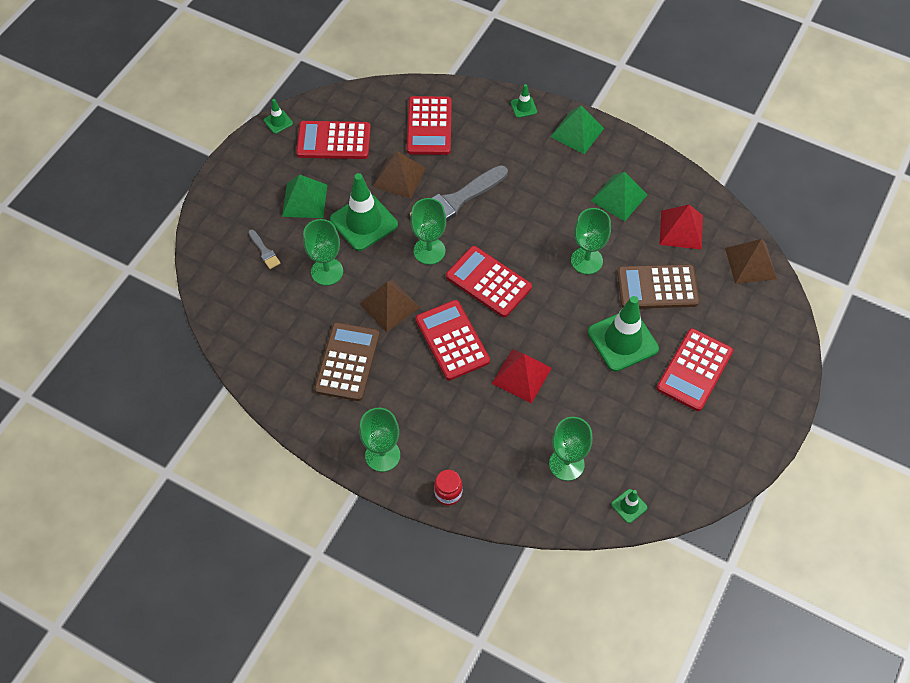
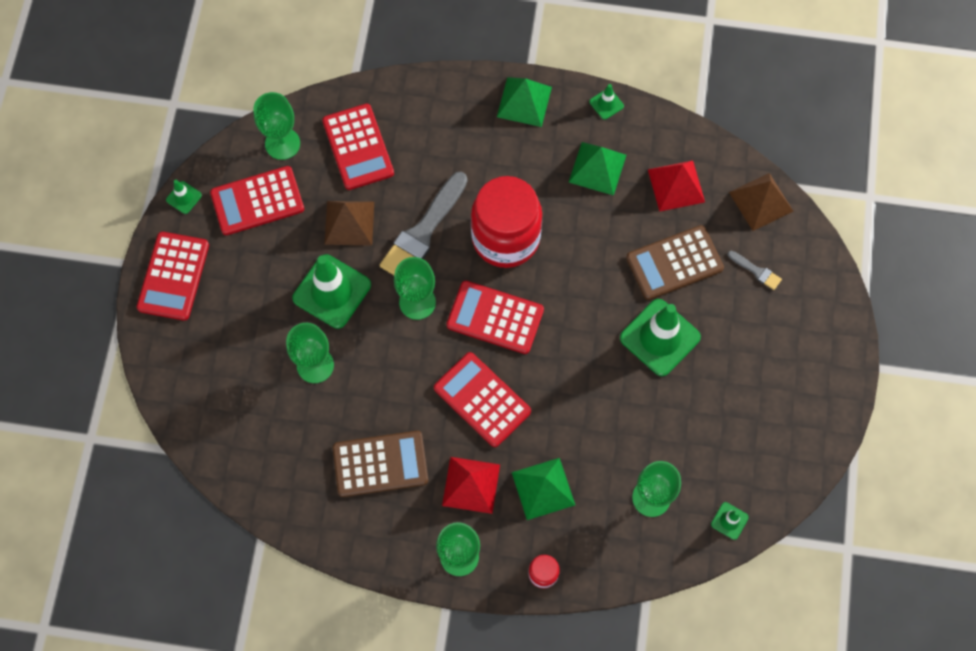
camera: 20 degrees left, 10 degrees up
grey brush [248,230,281,269] -> grey brush moved to [728,251,782,290]
green pyramid [282,175,327,218] -> green pyramid moved to [512,458,575,520]
brown calculator [314,322,380,401] -> brown calculator turned 90 degrees clockwise [333,431,428,497]
brown pyramid [360,280,420,332] -> none
red pyramid [491,349,552,403] -> red pyramid moved to [442,457,500,514]
green traffic cone [511,84,537,118] -> green traffic cone moved to [589,84,624,120]
green goblet [571,208,611,274] -> green goblet moved to [254,92,300,160]
red calculator [657,328,733,411] -> red calculator moved to [137,232,209,321]
none -> red jar [471,176,542,268]

